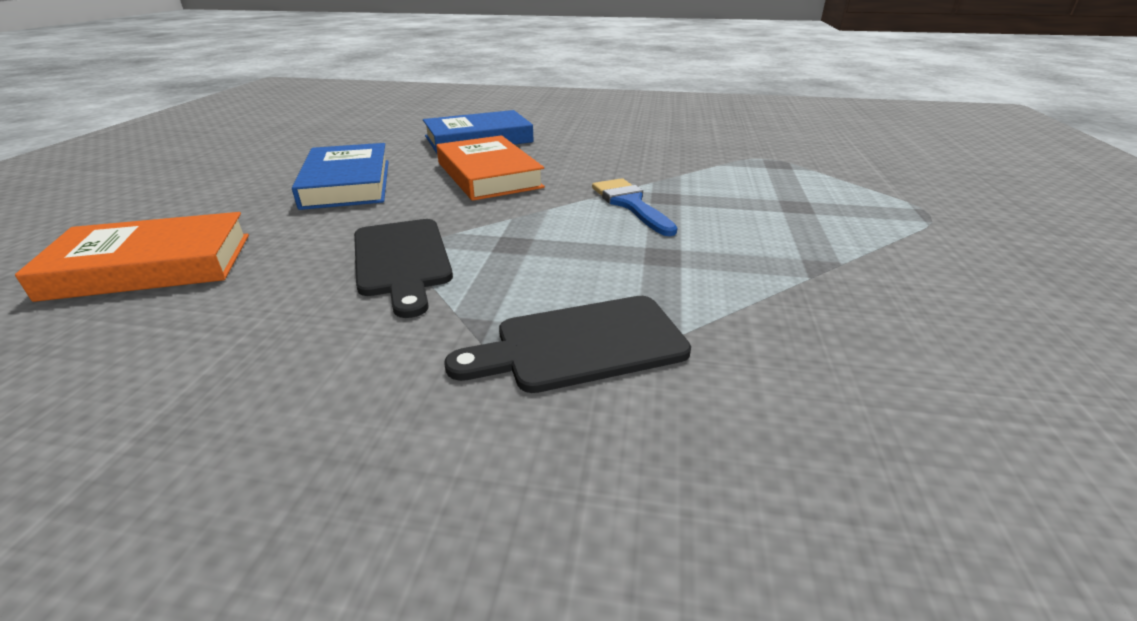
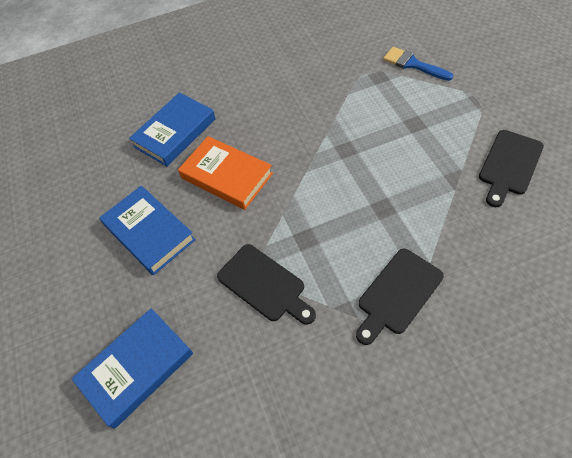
camera: 25 degrees left, 25 degrees up
orange book [15,212,249,302] -> blue book [72,308,193,429]
blue brush [592,178,677,236] -> blue brush moved to [383,47,453,81]
none -> black cutting board [479,130,544,207]

